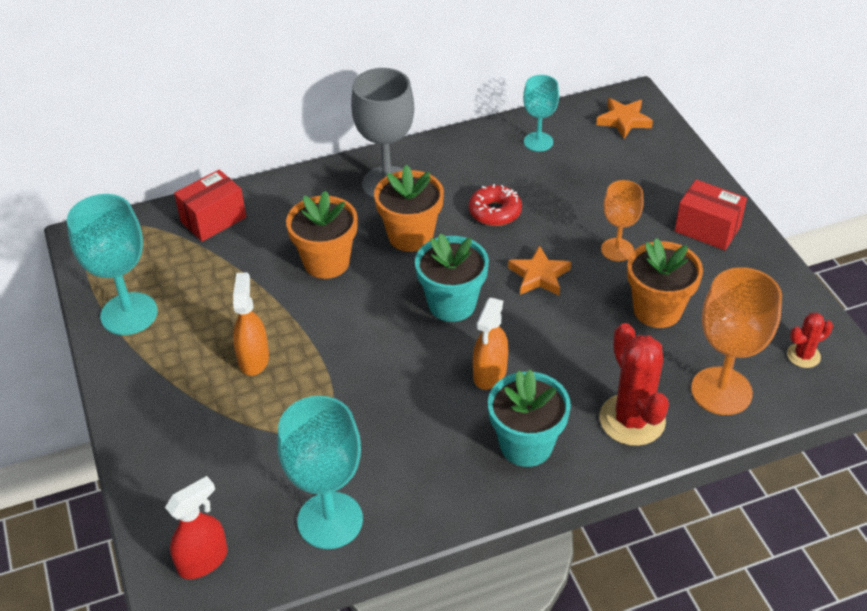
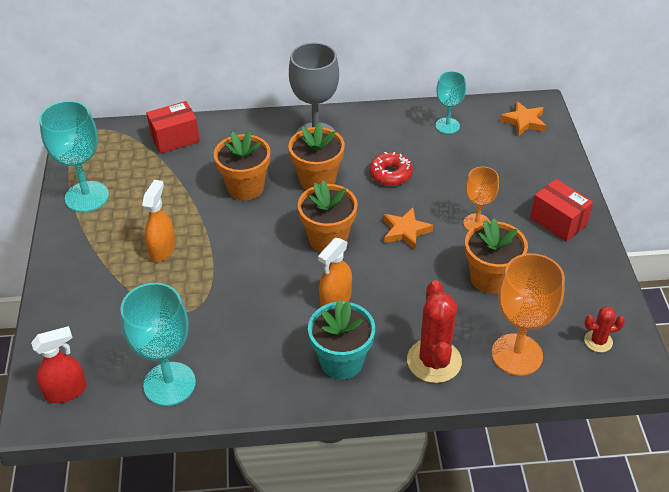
camera: 15 degrees right, 0 degrees up
turquoise flower pot [415,233,489,322] -> orange flower pot [298,181,358,252]

